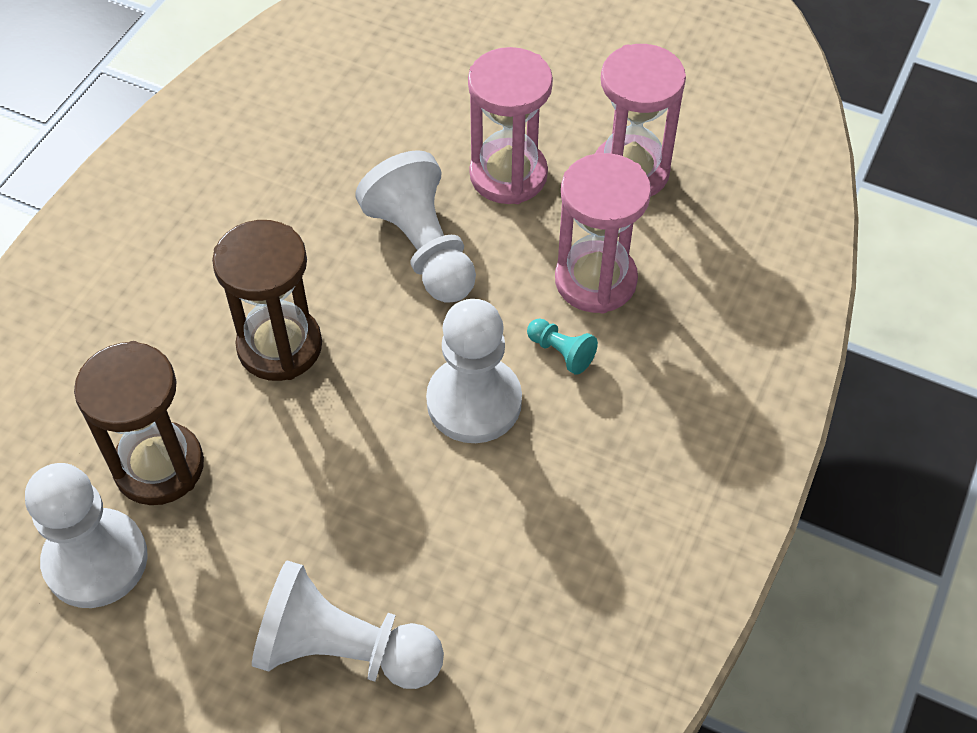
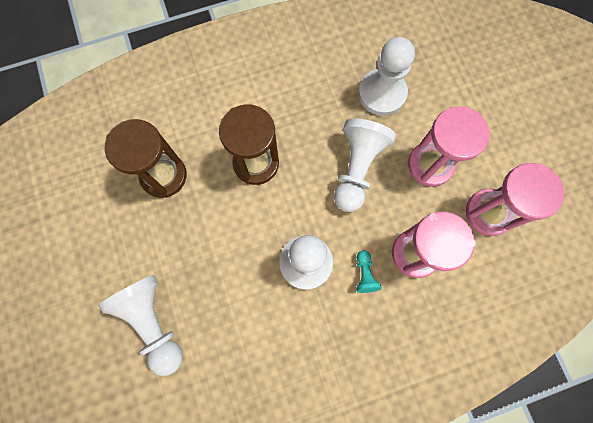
camera: 45 degrees right, 20 degrees up
white pawn [25,463,148,608] -> white pawn moved to [358,37,415,116]

